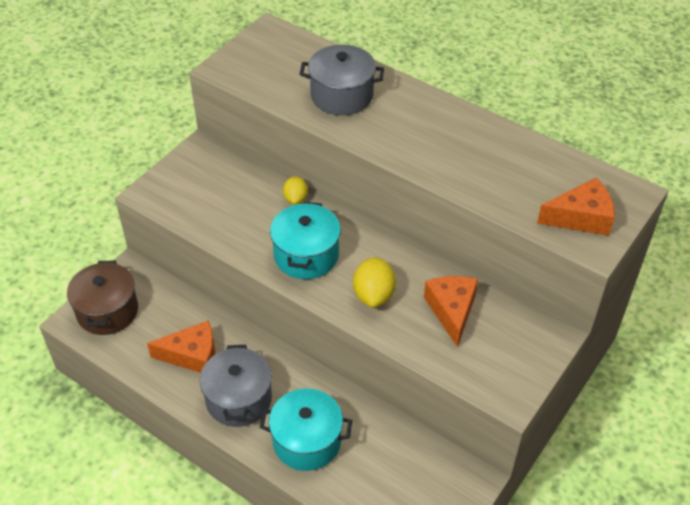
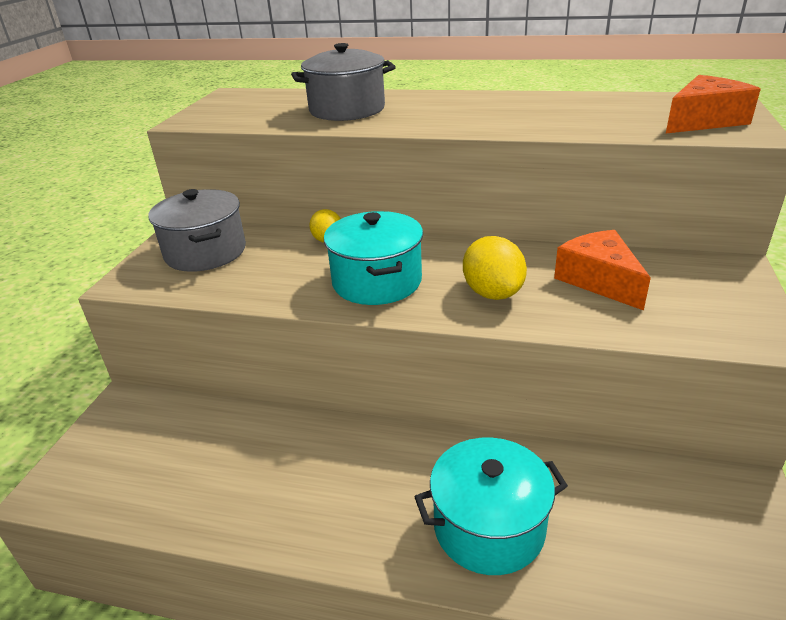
camera: 20 degrees left, 15 degrees down
brown pot [67,261,138,335] -> none
orange cheese [147,320,215,373] -> none
grey pot [200,345,272,427] -> grey pot moved to [148,189,246,272]

